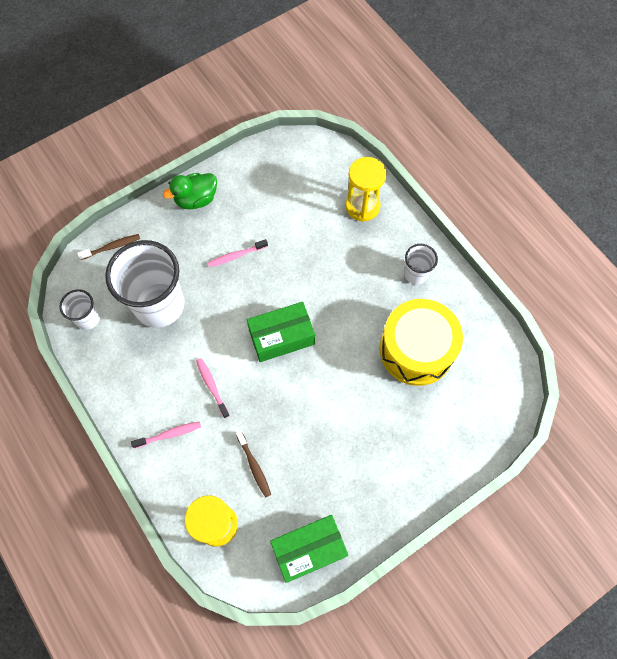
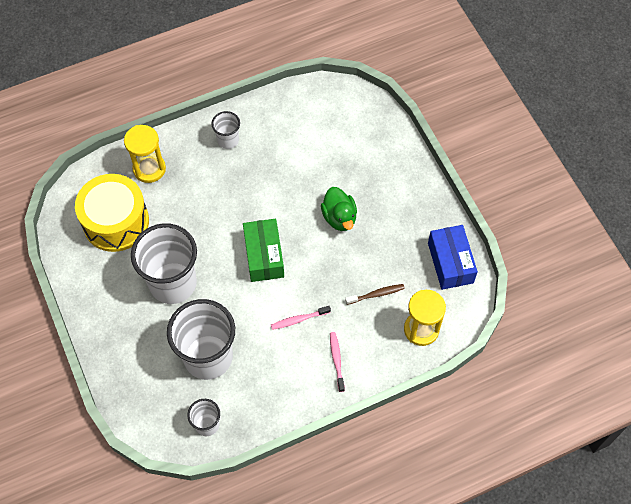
camera: 80 degrees left, 5 degrees down
brown toothbrush [77,234,140,260] -> none
green duck [163,173,217,210] -> green duck moved to [321,187,357,231]
pink toothbrush [208,239,268,267] -> white cup [131,223,197,304]
green box [270,515,348,583] -> blue box [428,225,478,290]
yellow drum [380,299,463,386] -> yellow drum moved to [75,174,149,252]

